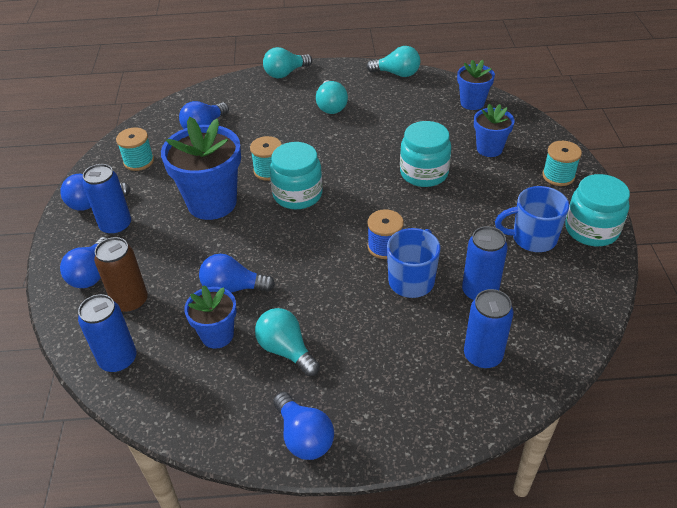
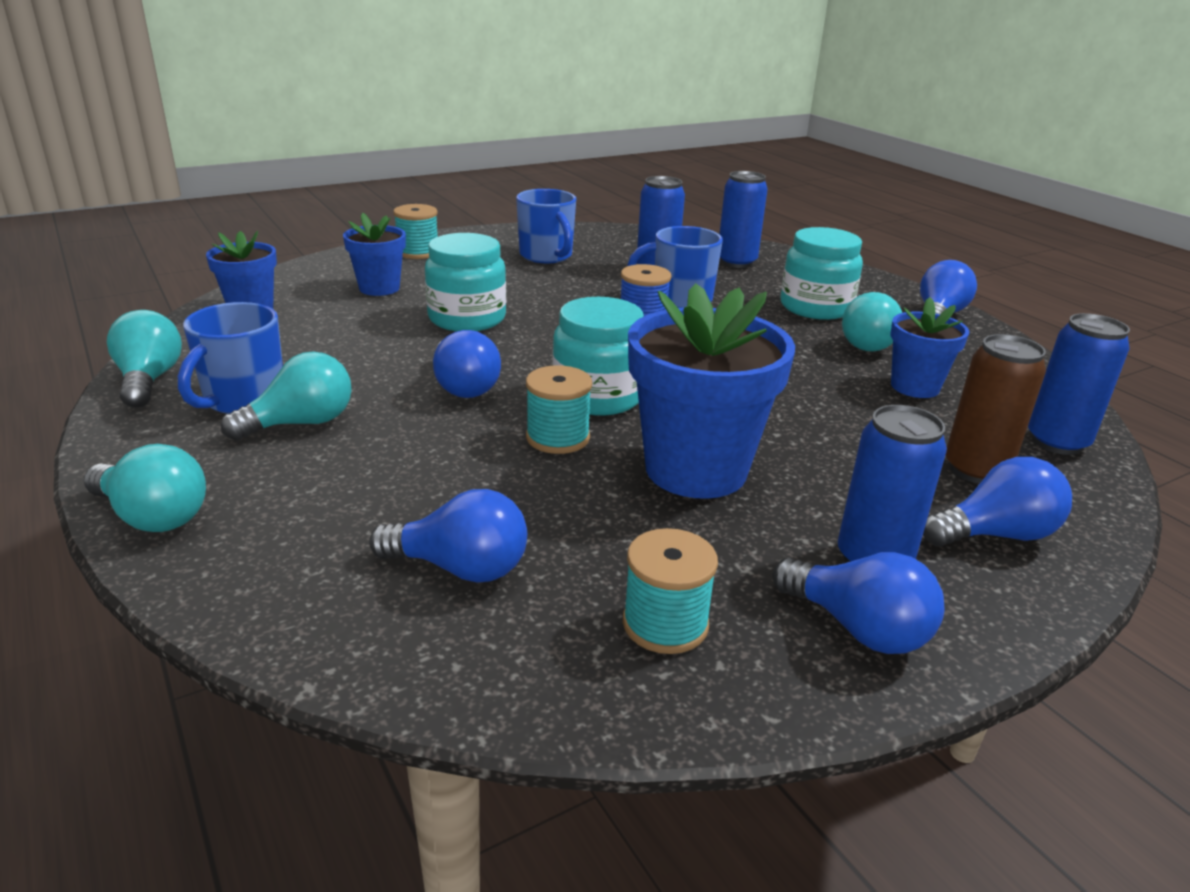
camera: 120 degrees left, 15 degrees down
blue light bulb [199,254,275,293] -> blue light bulb moved to [433,330,501,398]
turquoise jar [565,174,630,246] -> turquoise jar moved to [781,227,863,320]
none -> blue mug [178,302,283,414]

